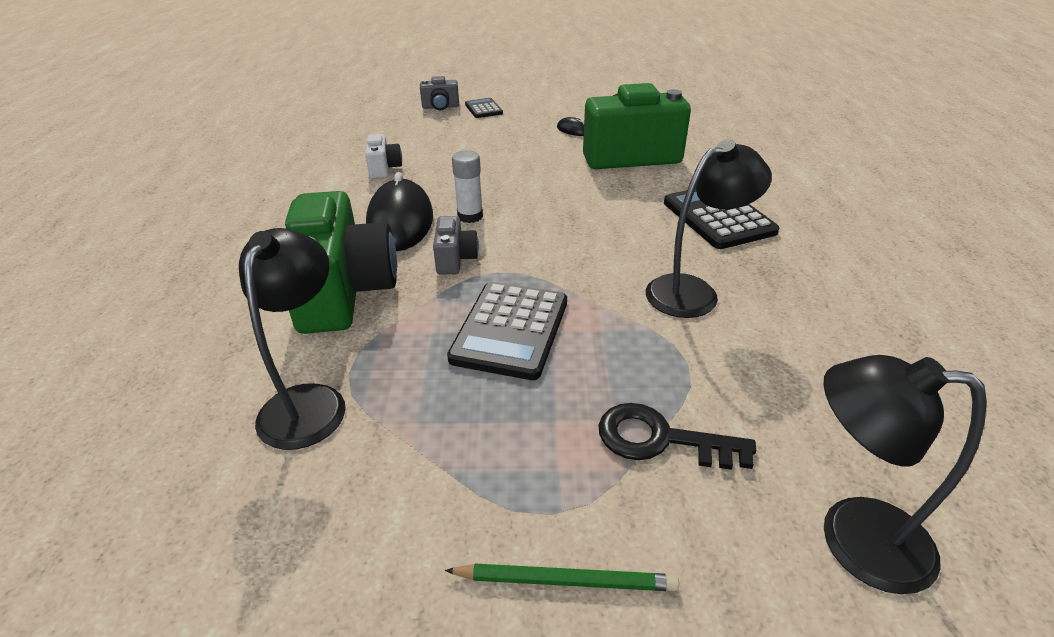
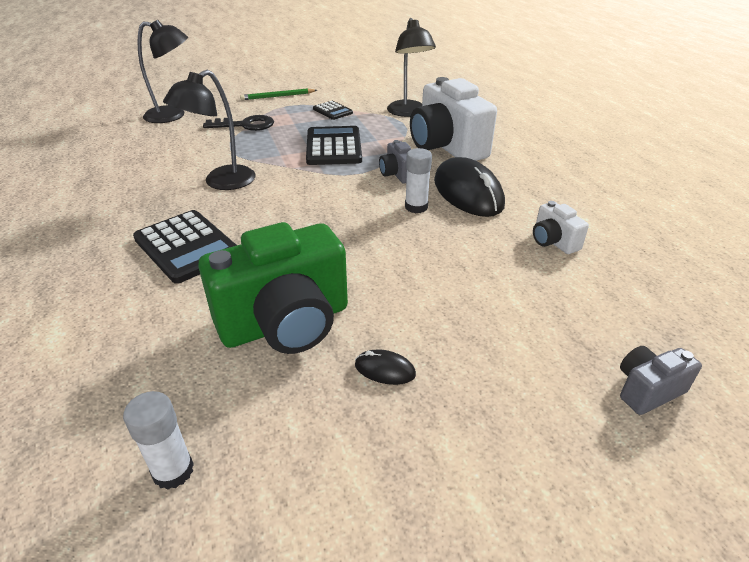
camera: 160 degrees right, 0 degrees up
green camera [285,191,397,334] -> white camera [410,77,497,161]
black calculator [465,98,503,118] -> black calculator moved to [313,101,353,120]
none -> white glue stick [123,391,194,490]

